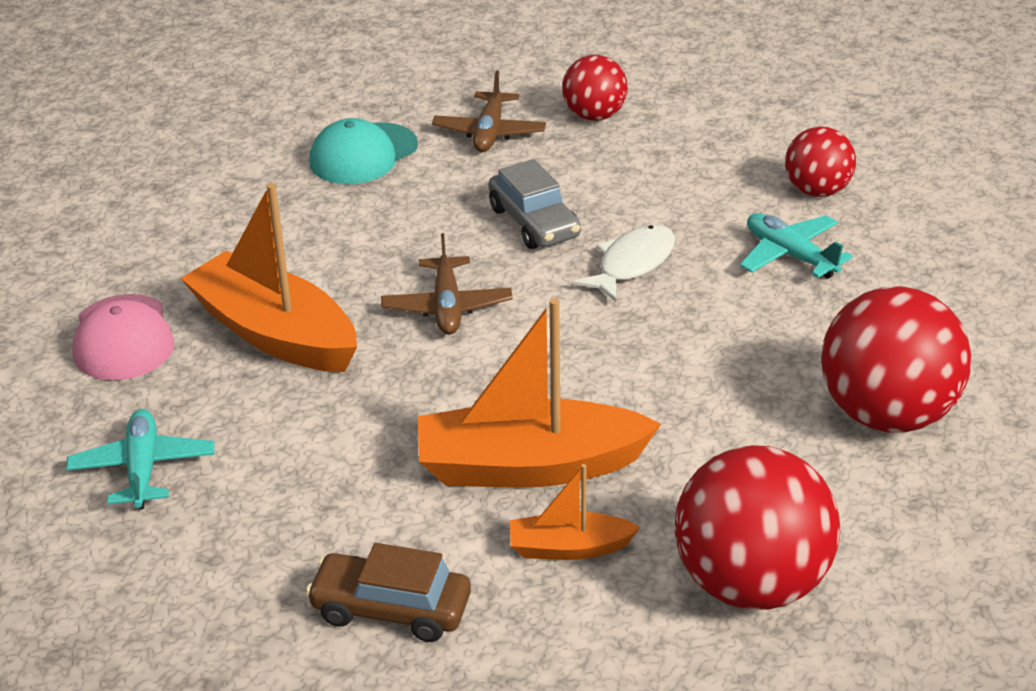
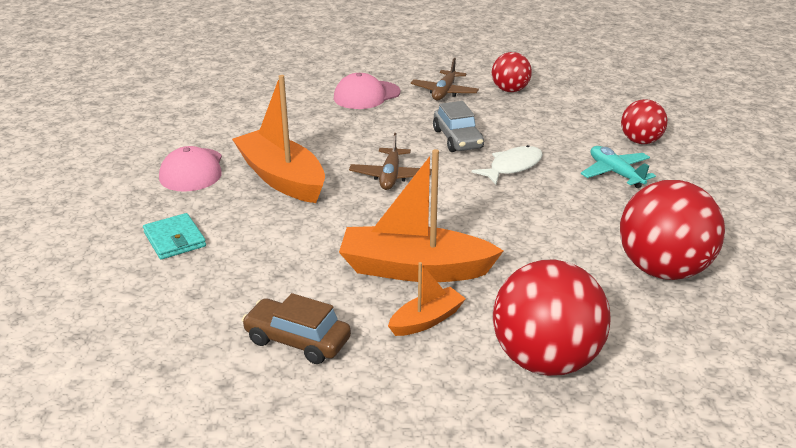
camera: 10 degrees right, 5 degrees down
turquoise plane [66,409,214,510] -> turquoise wallet [143,213,206,260]
turquoise cap [309,118,418,184] -> pink cap [334,73,400,109]
orange boat [509,464,640,560] -> orange boat turned 135 degrees clockwise [388,262,466,336]

